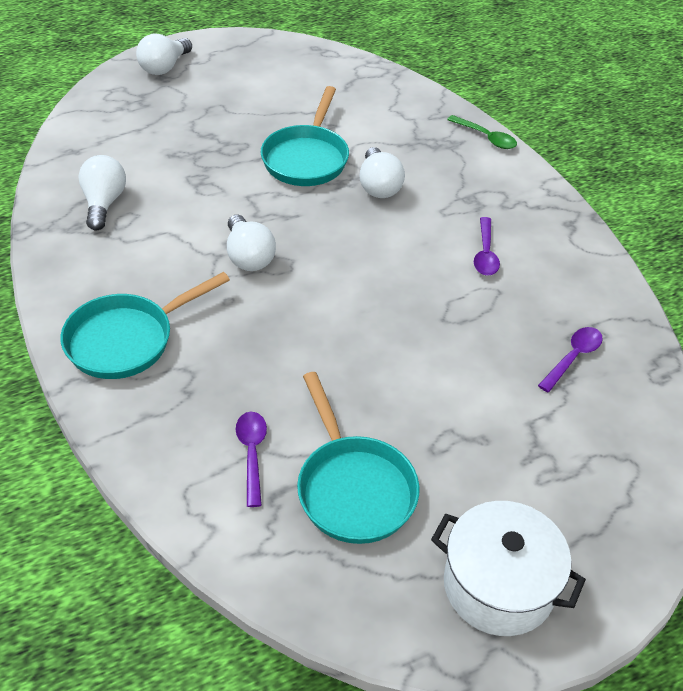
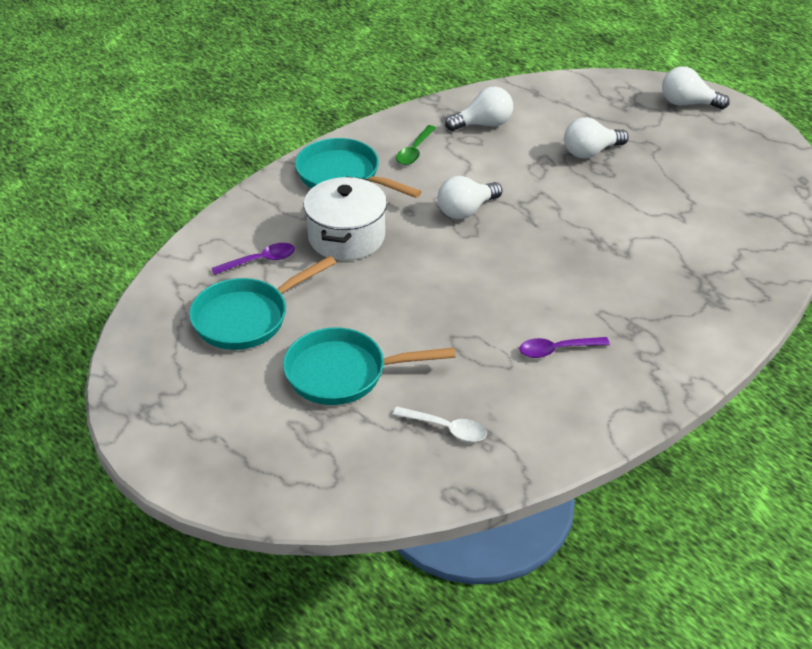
camera: 75 degrees right, 5 degrees down
turquoise pan [261,86,349,186] -> turquoise pan moved to [283,327,456,405]
white light bulb [359,147,405,198] -> white light bulb moved to [564,117,629,158]
white pot [431,501,586,636] -> white pot moved to [304,176,387,261]
green spoon [447,115,517,149] -> green spoon moved to [396,125,436,165]
purple spoon [538,327,603,392] -> white spoon [392,407,487,442]

